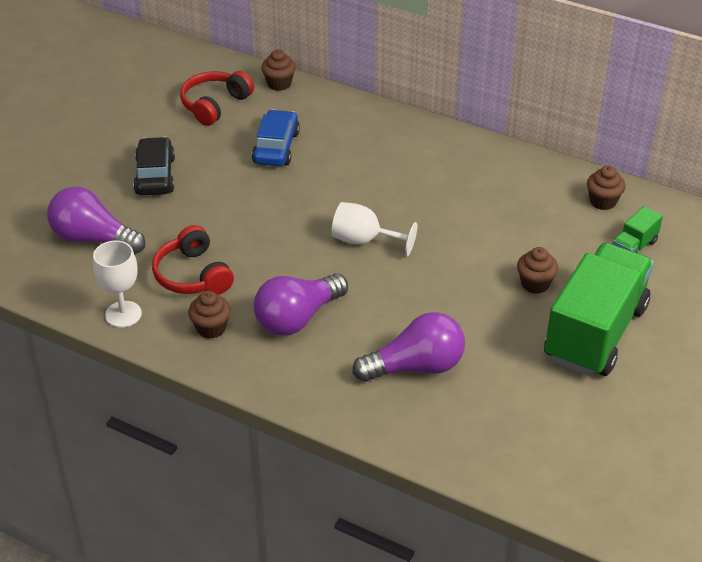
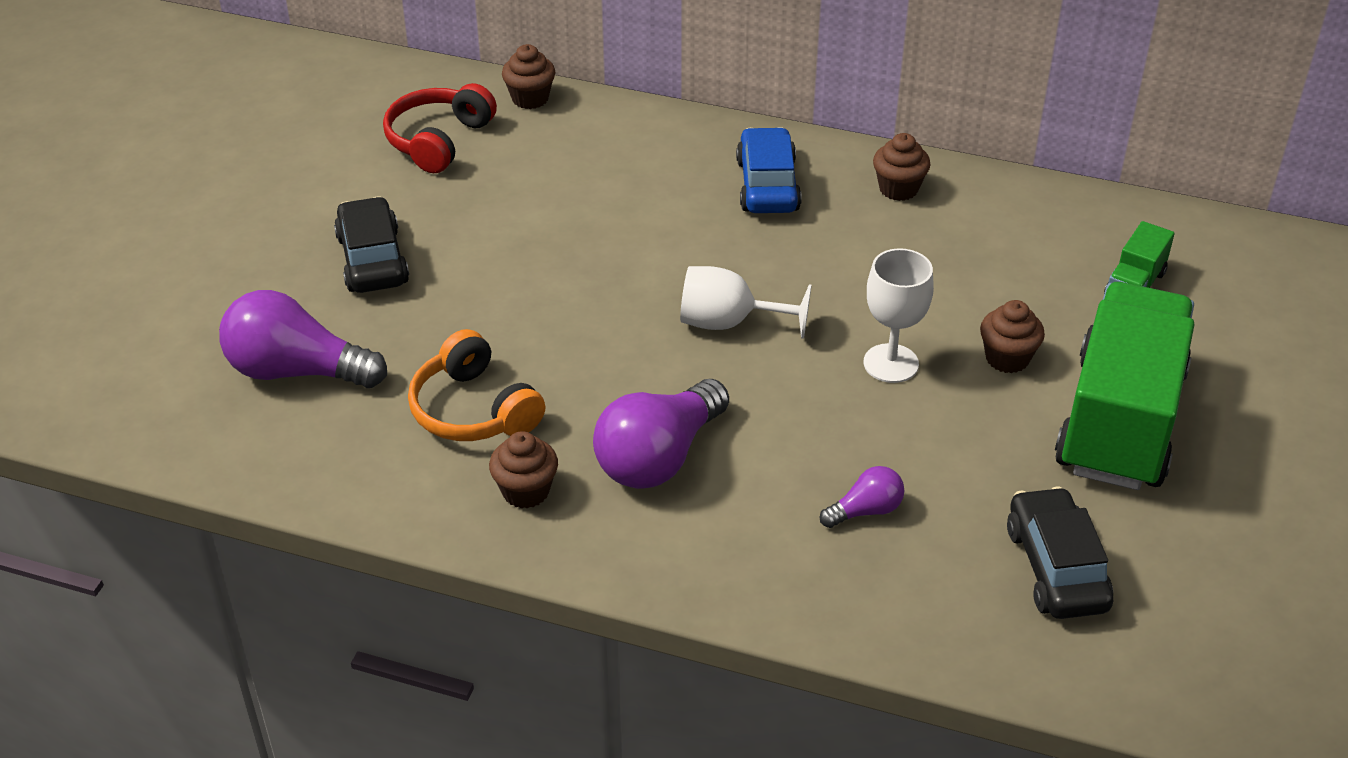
camera: 10 degrees left, 0 degrees up
white goblet [93,241,142,328] -> white goblet moved to [864,248,934,383]
red headphones [152,225,234,294] -> orange headphones [408,329,546,441]
blue car [252,110,300,166] -> blue car moved to [736,127,802,213]
purple light bulb [353,312,465,382] -> purple light bulb [820,466,904,528], size x0.50
brown cupcake [587,165,625,210] -> brown cupcake moved to [873,133,930,201]
none -> black car [1007,487,1113,619]

